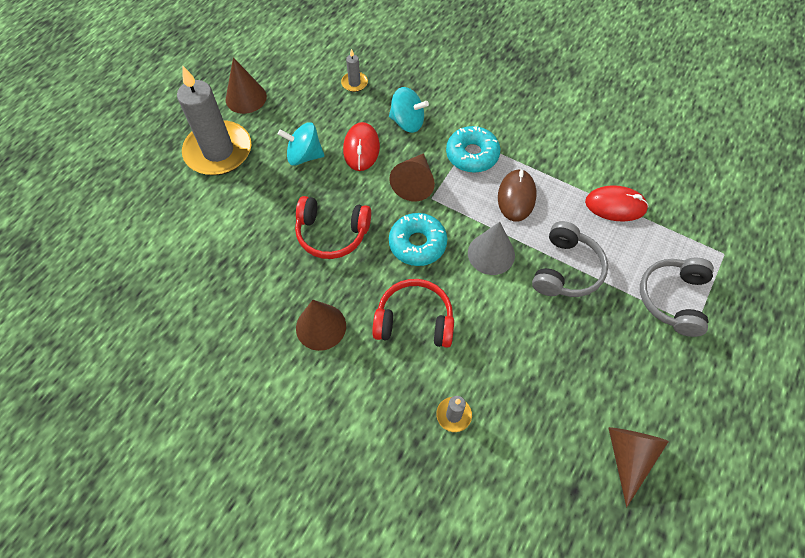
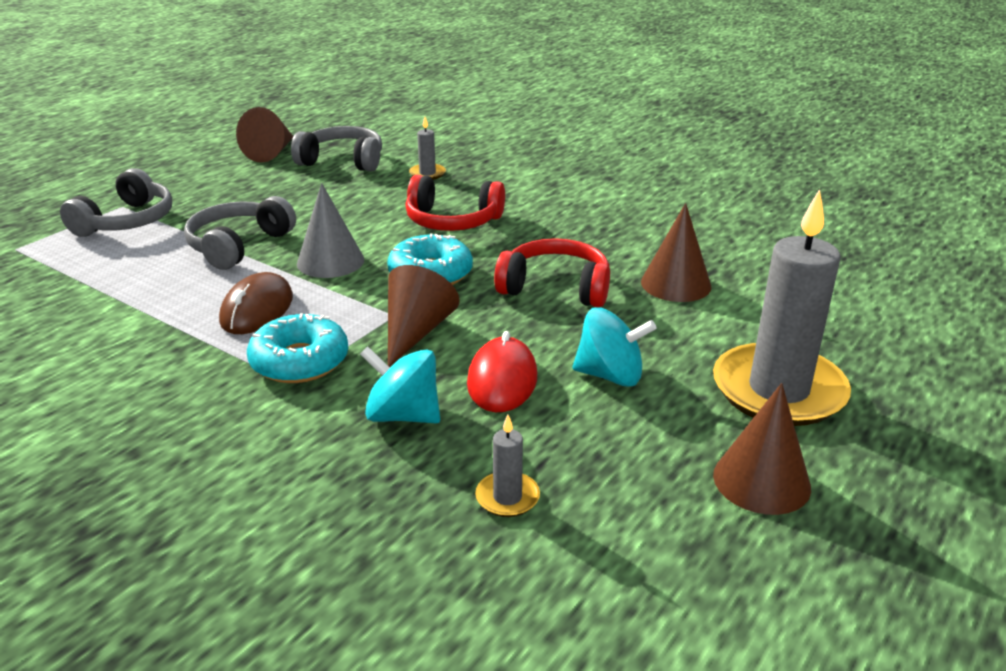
camera: 175 degrees left, 30 degrees down
brown cone [296,300,346,351] -> brown cone moved to [641,203,712,302]
red mouse [585,185,649,222] -> none
none -> grey headphones [291,126,382,172]

